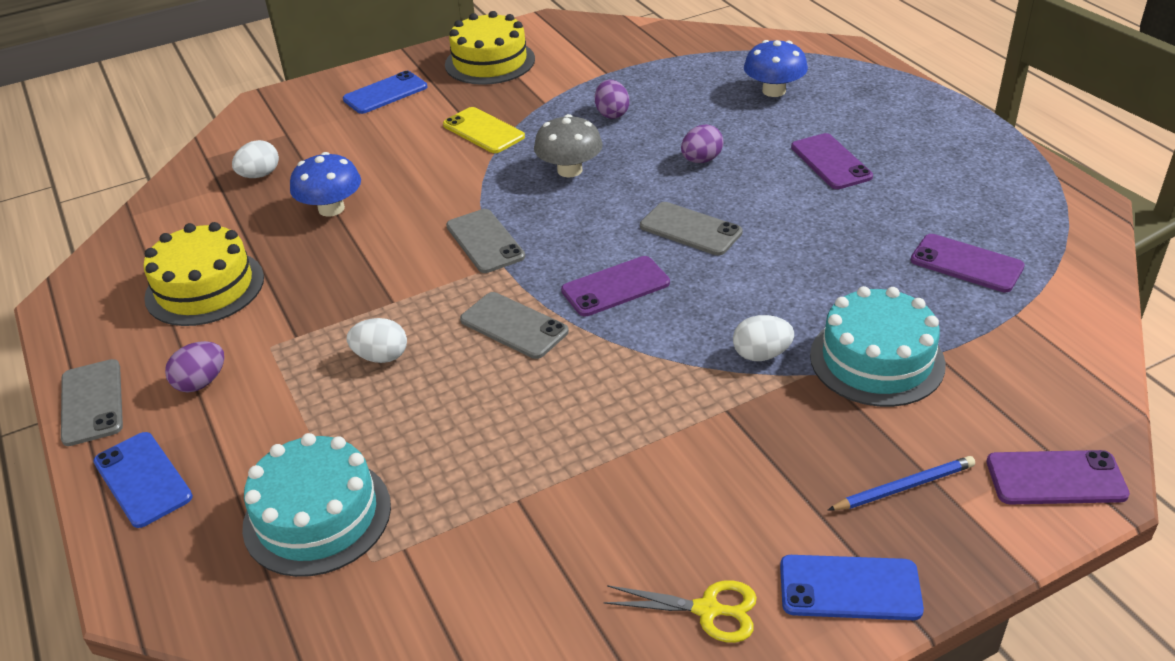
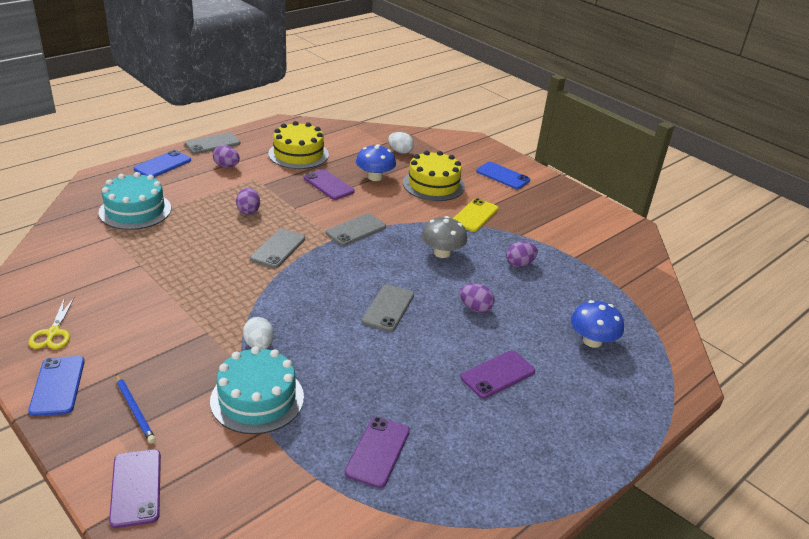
camera: 70 degrees right, 5 degrees down
white egg [347,318,407,363] -> purple egg [236,187,260,215]
yellow cake [445,11,535,85] -> yellow cake moved to [403,151,465,201]
purple phone [561,256,670,316] -> purple phone moved to [304,169,355,200]

